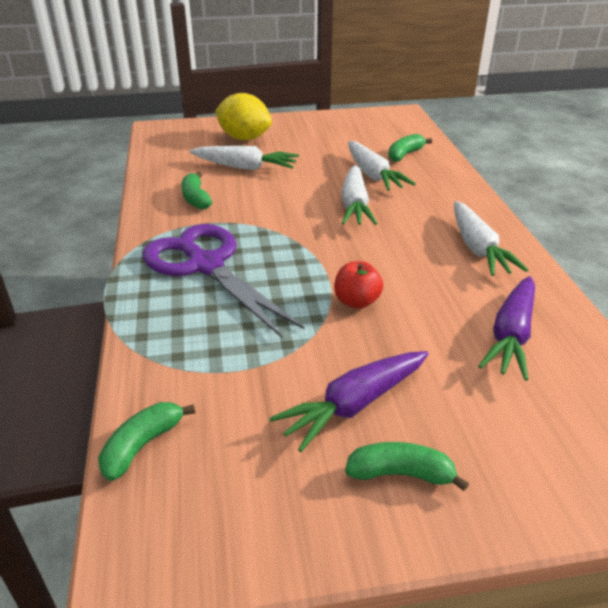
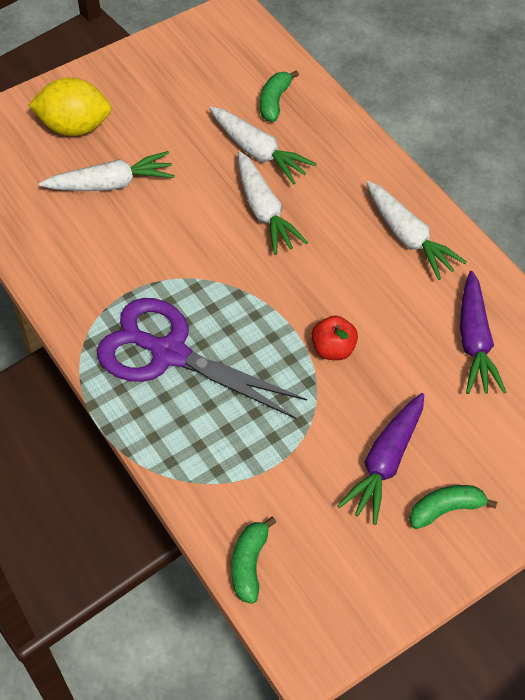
camera: 25 degrees left, 20 degrees up
green banana [181,172,212,210] -> none

